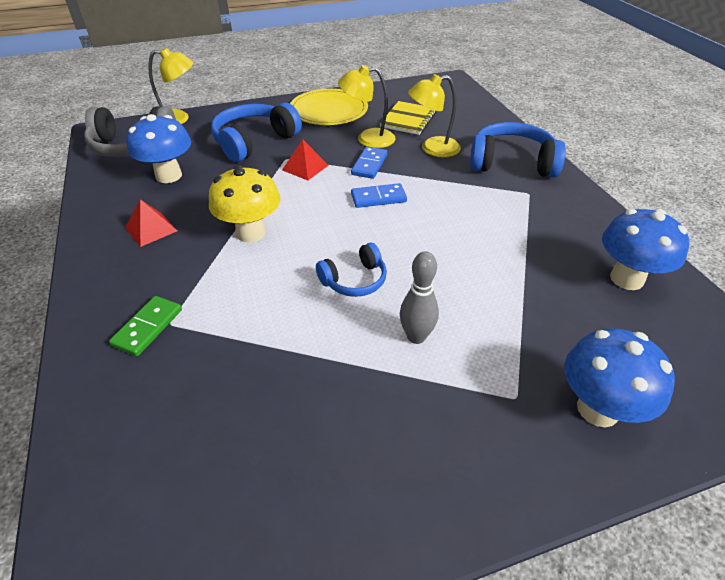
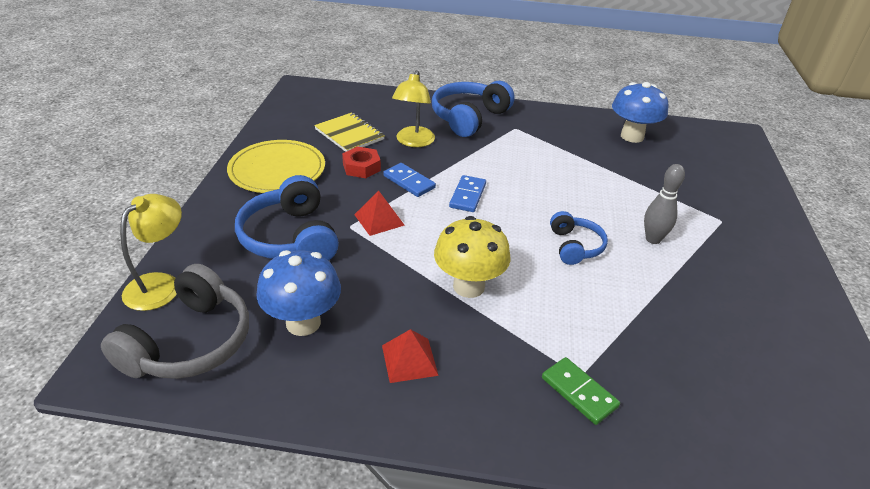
camera: 65 degrees left, 5 degrees down
yellow lamp [338,65,396,148] -> red nut [342,146,381,178]
blue mushroom [565,328,675,427] -> none

